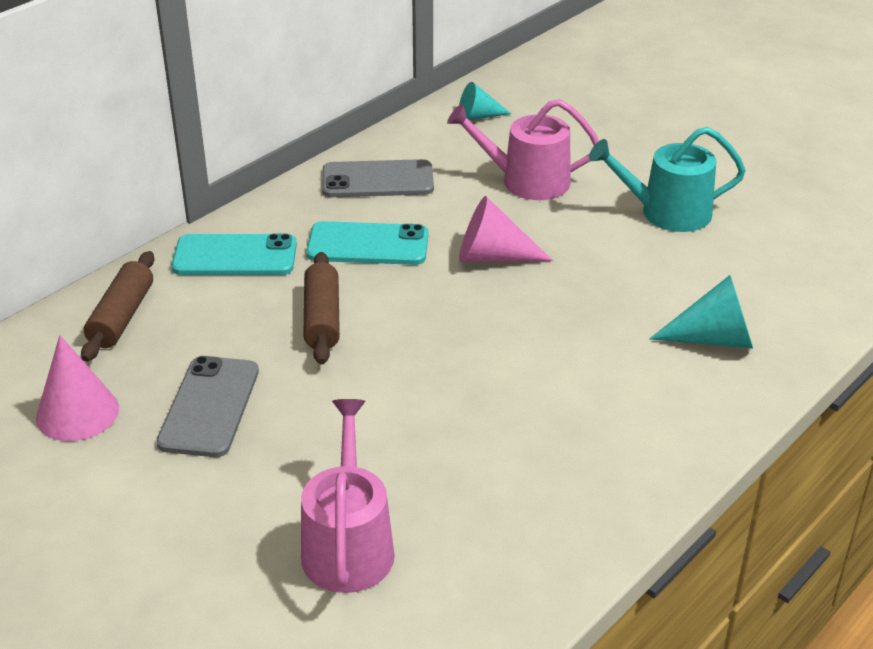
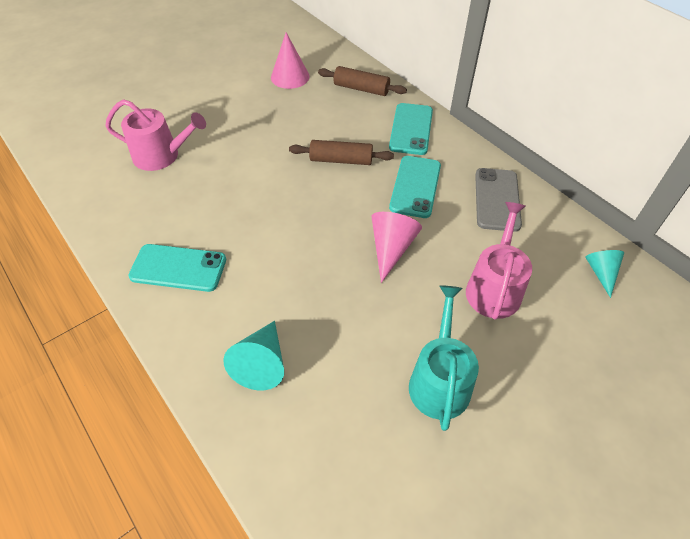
camera: 100 degrees right, 15 degrees up
grey phone [156,356,259,457] -> none
none -> turquoise phone [128,244,226,292]

